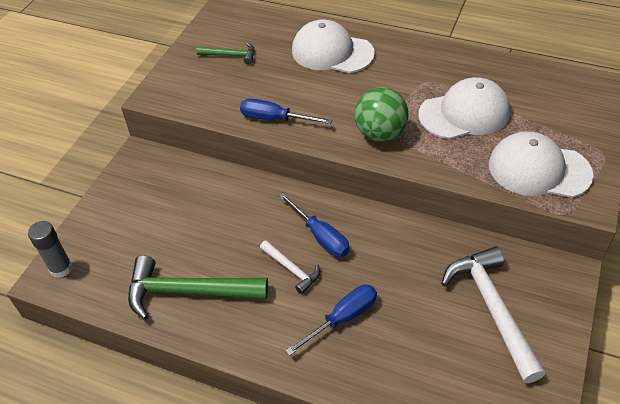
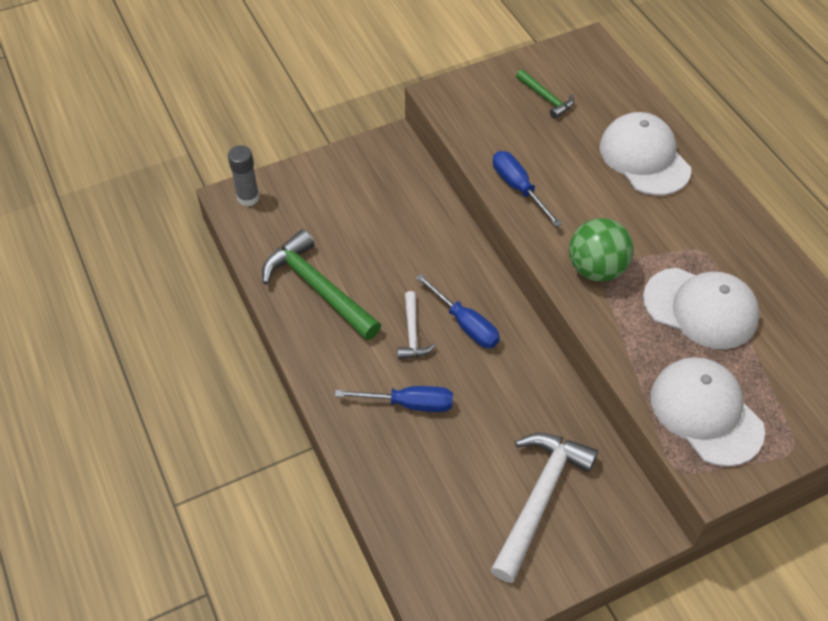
camera: 40 degrees right, 5 degrees up
blue screwdriver [279,193,350,257] -> blue screwdriver turned 45 degrees counterclockwise [416,274,500,348]

